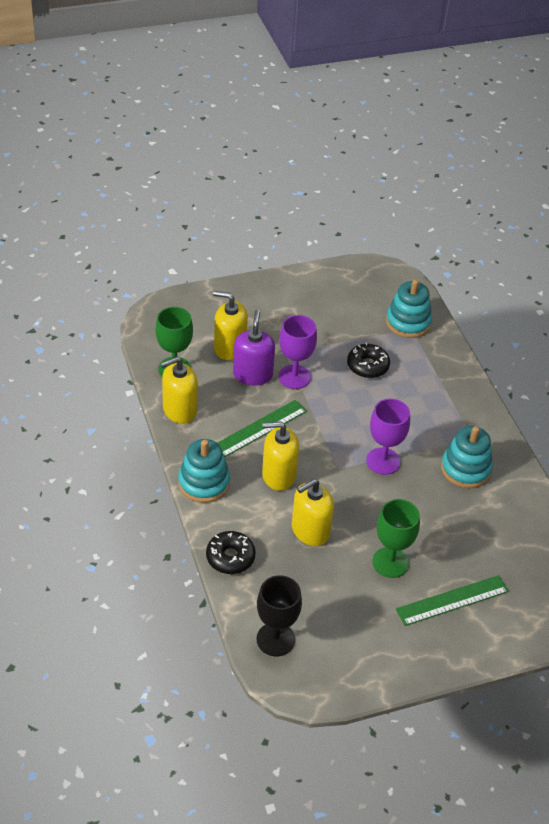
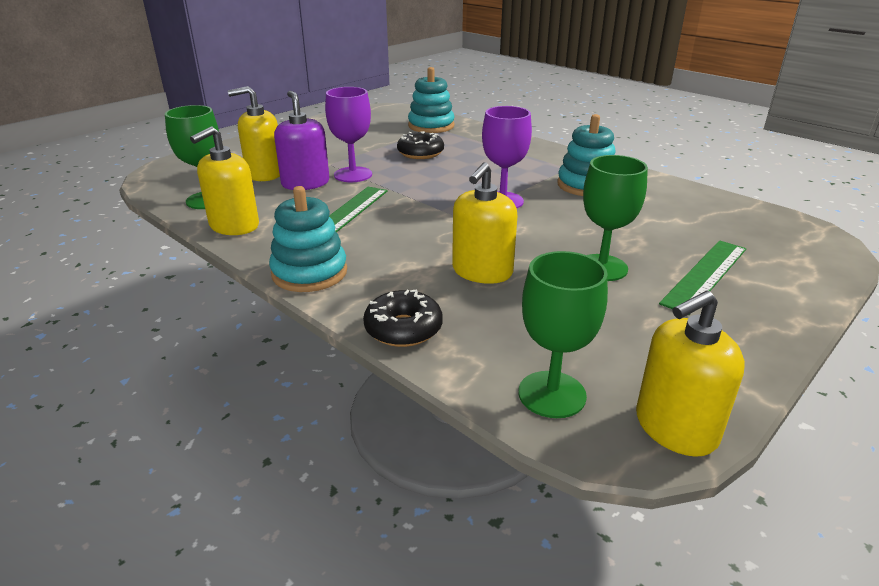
camera: 25 degrees left, 15 degrees down
black goblet [257,575,302,656] -> green goblet [518,251,608,418]
yellow soap dispenser [262,422,299,491] -> yellow soap dispenser moved to [636,290,745,457]

